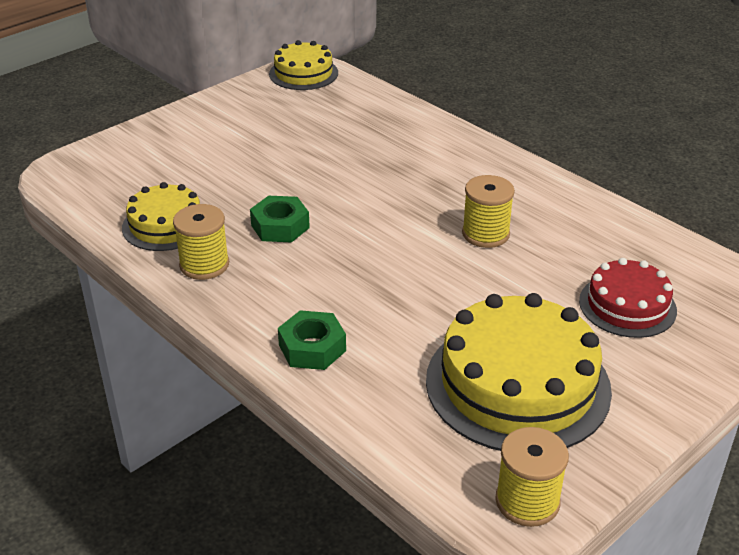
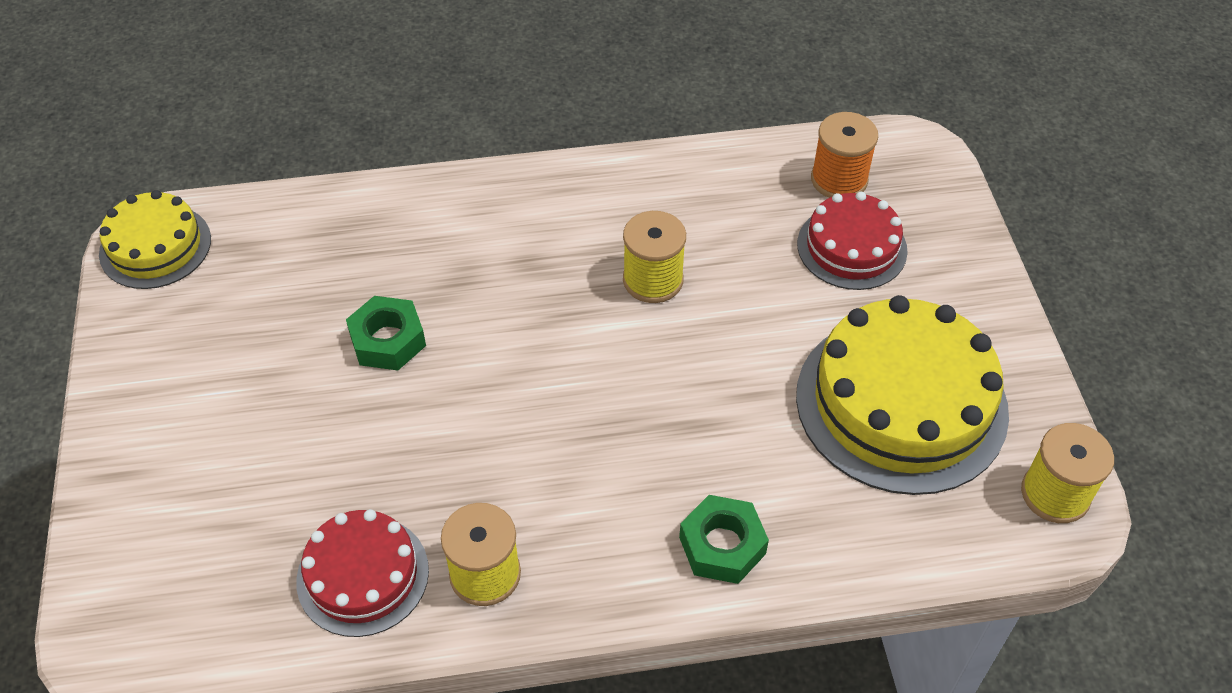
camera: 55 degrees left, 15 degrees up
yellow cake [122,182,200,251] -> red cake [296,509,429,637]
green nut [250,196,310,243] -> green nut moved to [346,296,426,370]
none -> orange spool [811,112,878,198]

